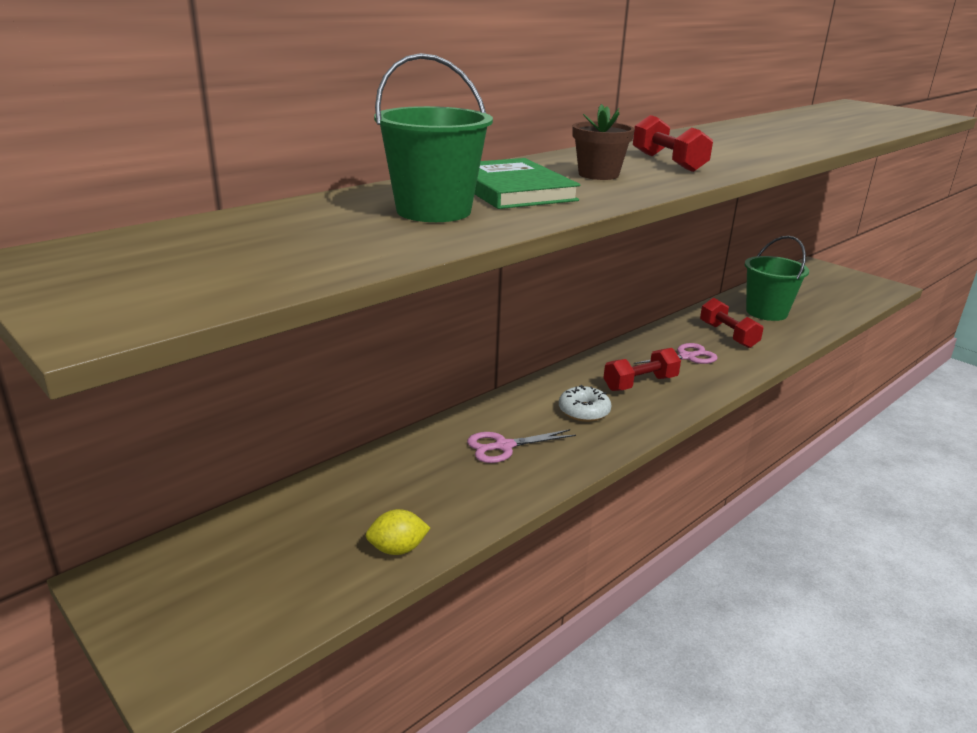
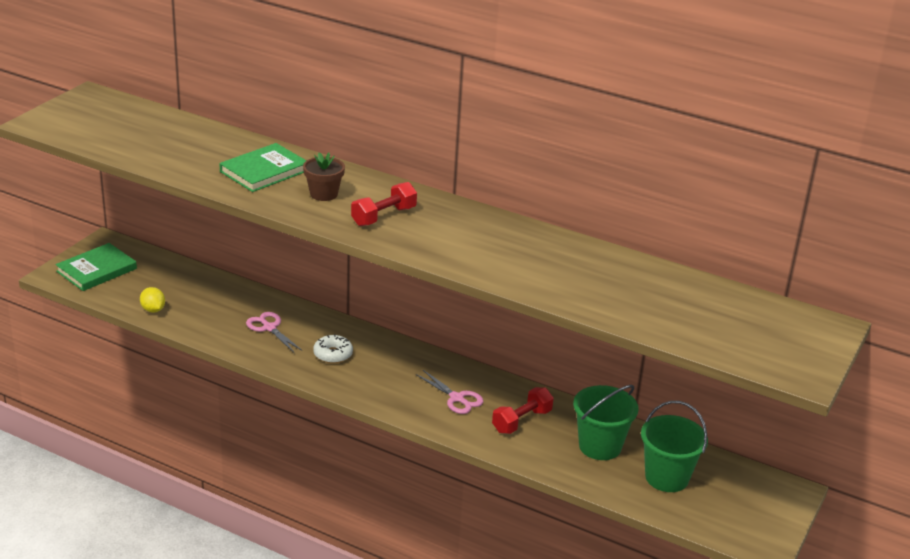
camera: 70 degrees right, 5 degrees up
green bucket [374,53,493,222] -> green bucket moved to [641,401,708,492]
red dumbbell [604,348,681,391] -> none
none -> green book [55,243,137,291]

